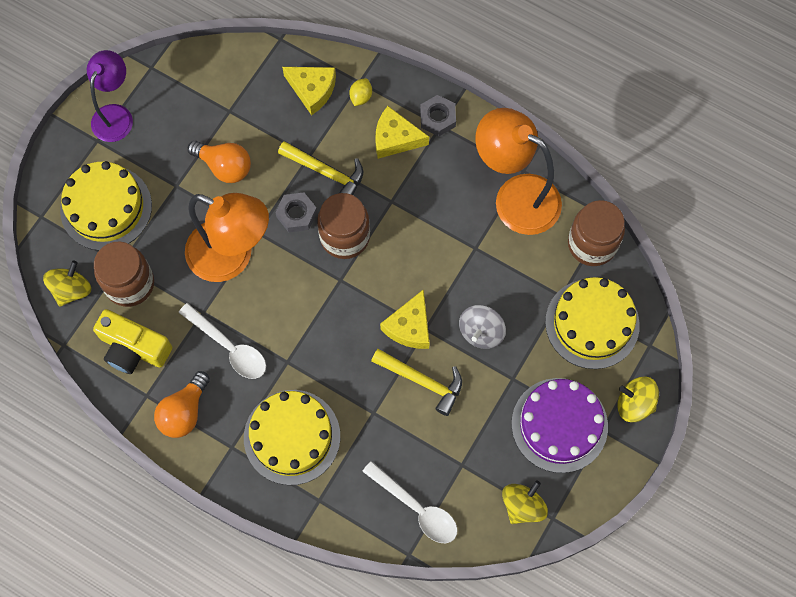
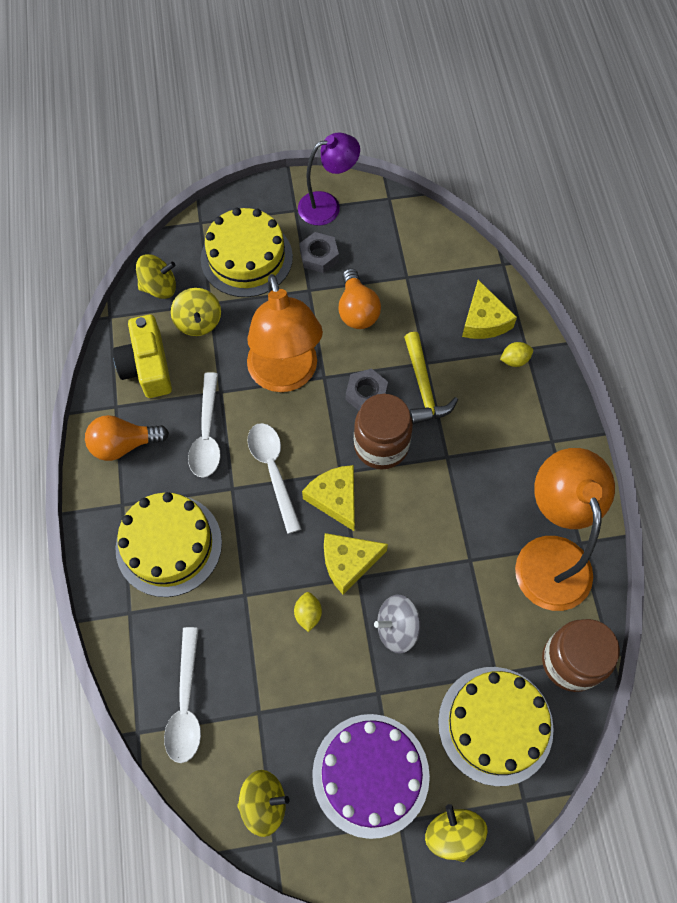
camera: 50 degrees right, 5 degrees down
brown jar [94,241,154,307] -> yellow spinning top [171,288,221,336]
yellow hammer [371,349,462,416] -> yellow lemon [294,592,322,632]
yellow cheese [376,106,429,159] -> yellow cheese moved to [302,465,355,531]
grey nut [420,95,456,136] -> grey nut moved to [299,232,339,273]
none -> white spoon [247,423,301,534]

